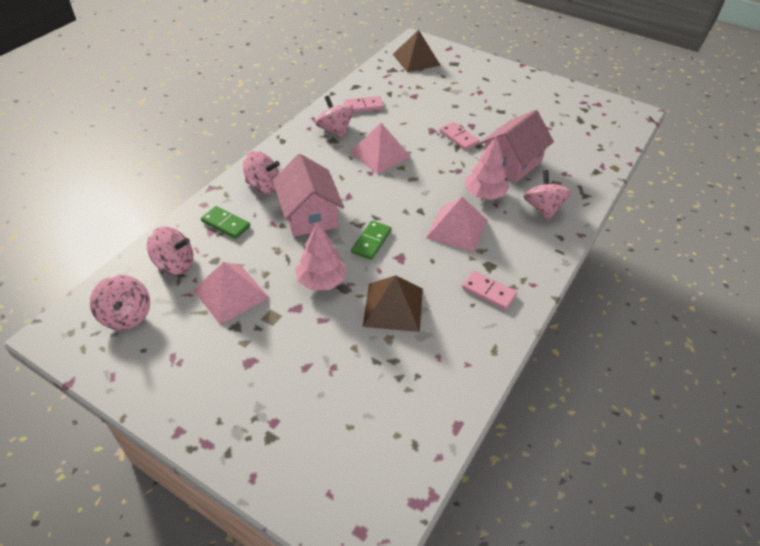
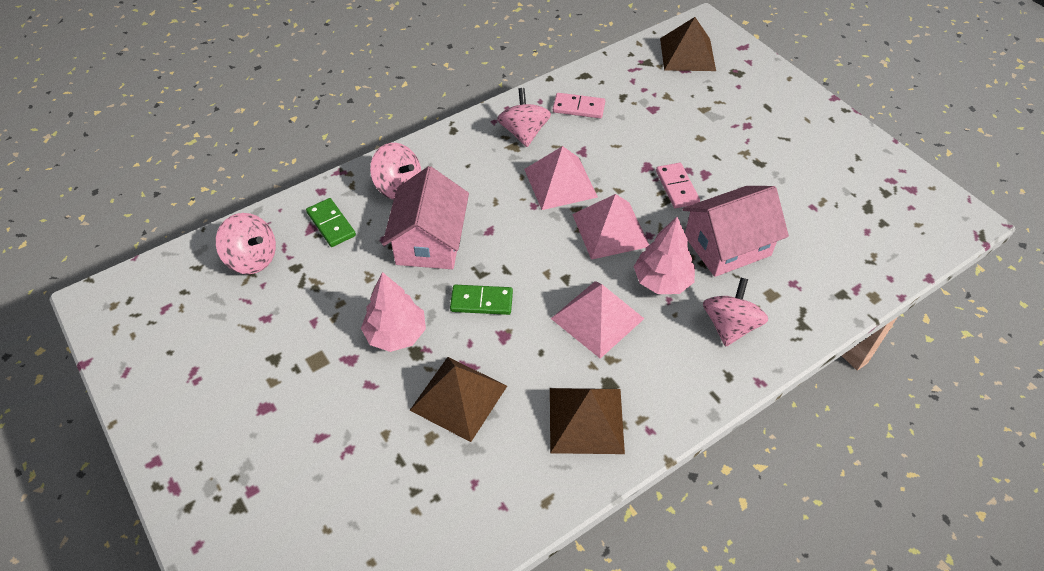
camera: 25 degrees right, 5 degrees up
pink spinning top [90,275,150,330] -> none
pink pyramid [193,262,269,325] -> pink pyramid moved to [572,194,649,260]
green domino [351,221,391,260] -> green domino turned 45 degrees clockwise [450,285,513,315]
pink domino [462,271,517,310] -> brown pyramid [550,388,625,454]

